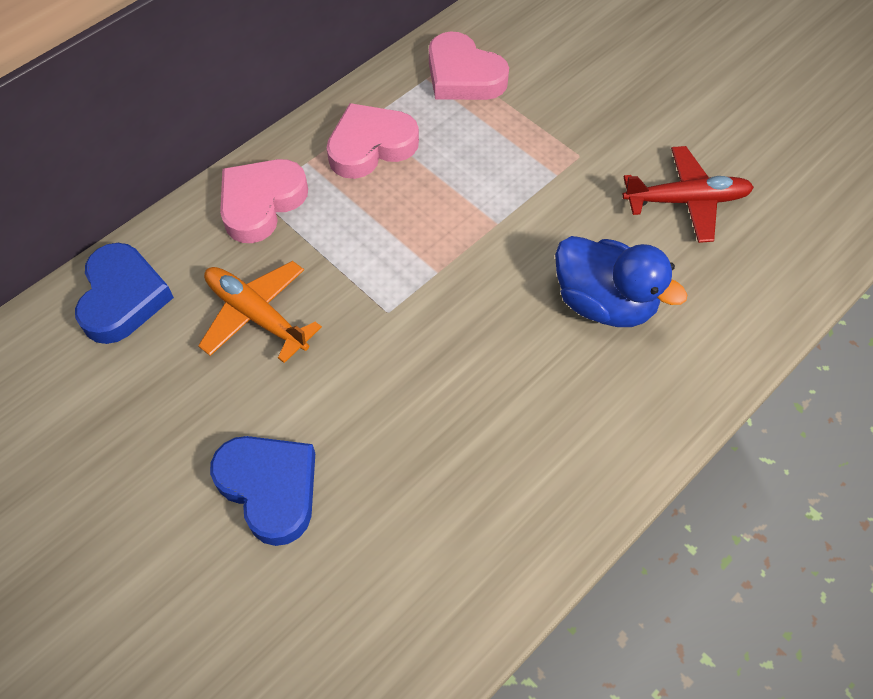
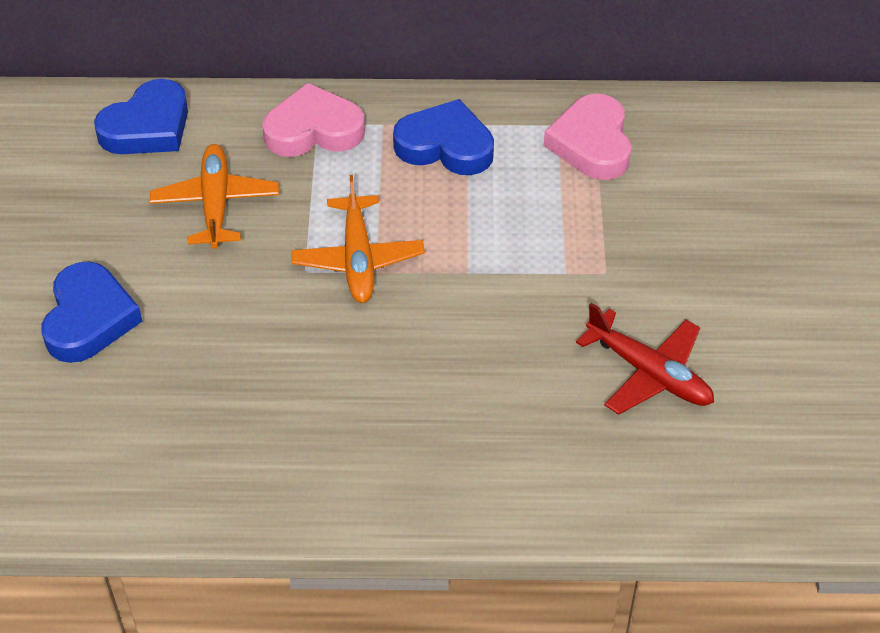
camera: 45 degrees right, 10 degrees down
pink heart [326,103,419,179] -> blue heart [393,99,494,175]
blue duck [555,236,688,327] -> none
none -> orange plane [291,175,425,303]

